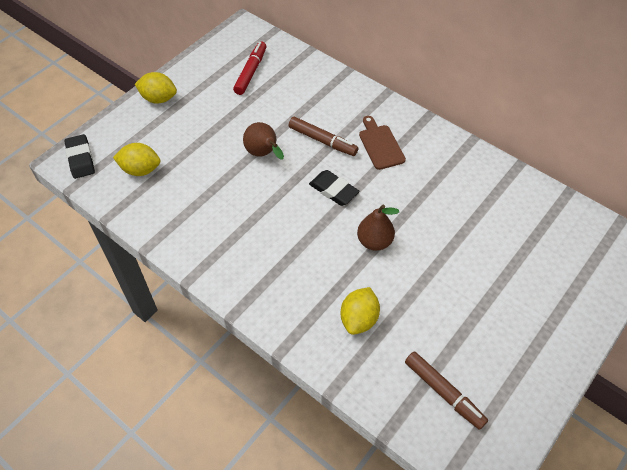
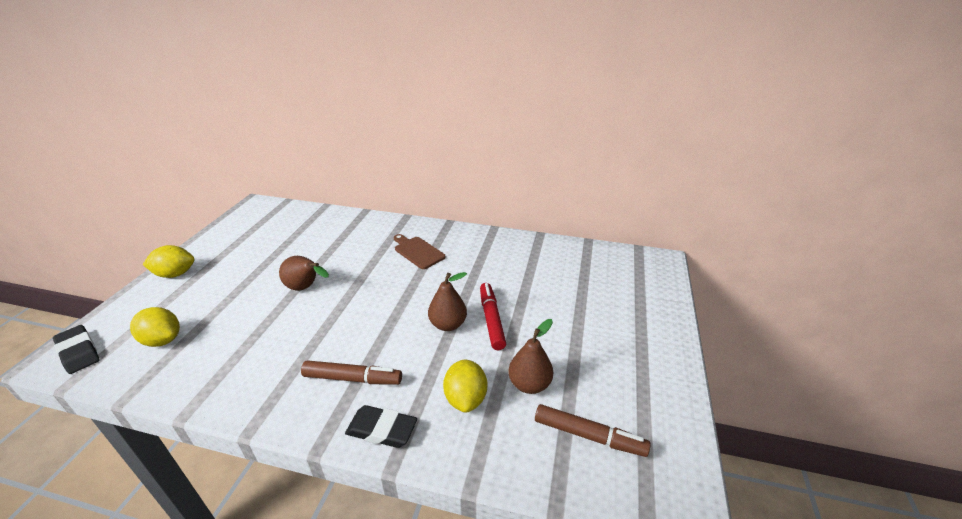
camera: 25 degrees left, 20 degrees down
yellow lemon [113,143,160,176] -> yellow lemon turned 45 degrees clockwise [130,307,180,347]
red marker [233,41,267,95] -> red marker moved to [480,283,506,350]
brown marker [288,117,358,156] -> brown marker moved to [301,360,402,385]
black eraser [309,170,360,206] -> black eraser moved to [345,405,417,448]
none -> brown pear [509,319,553,394]

